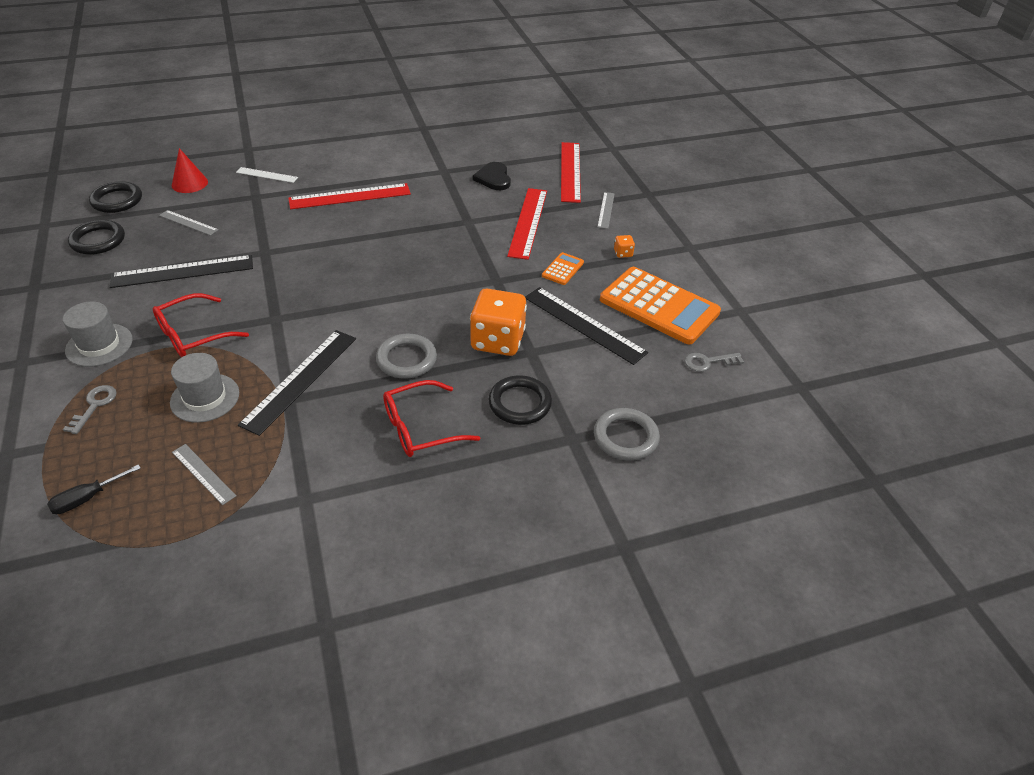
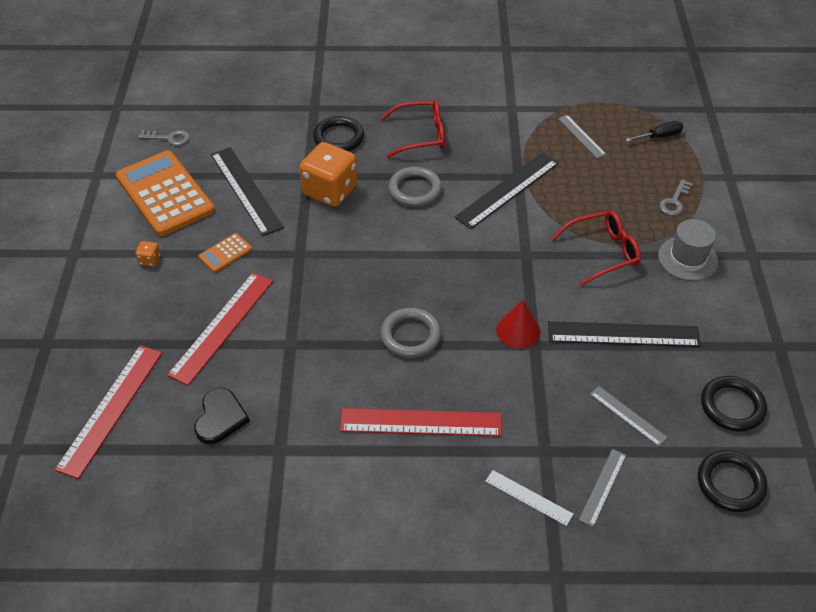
camera: 160 degrees left, 5 degrees up
grey hat [170,353,239,423] -> none
red cone [172,148,208,193] -> red cone moved to [496,300,540,349]
grey ring [594,408,660,461] -> grey ring moved to [380,308,441,358]
grey ruler [597,192,615,229] -> grey ruler moved to [579,449,626,527]

